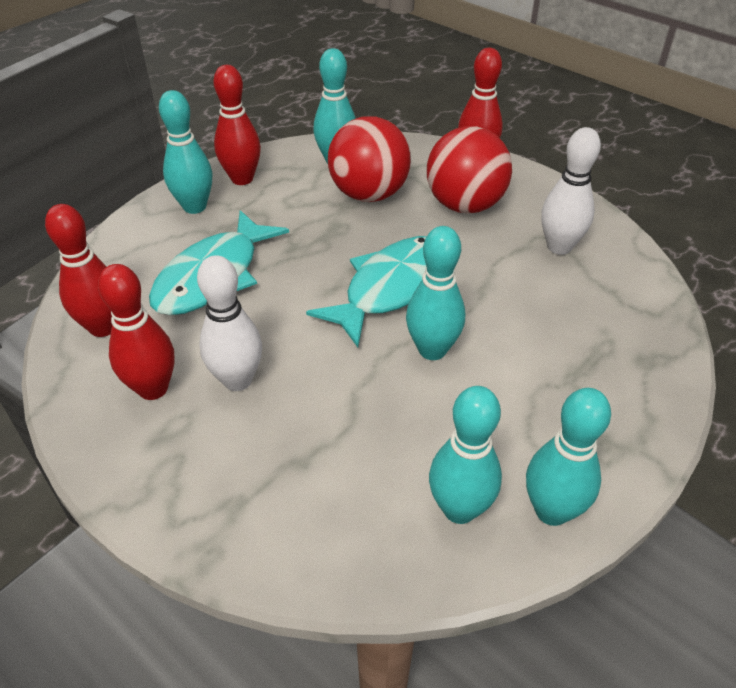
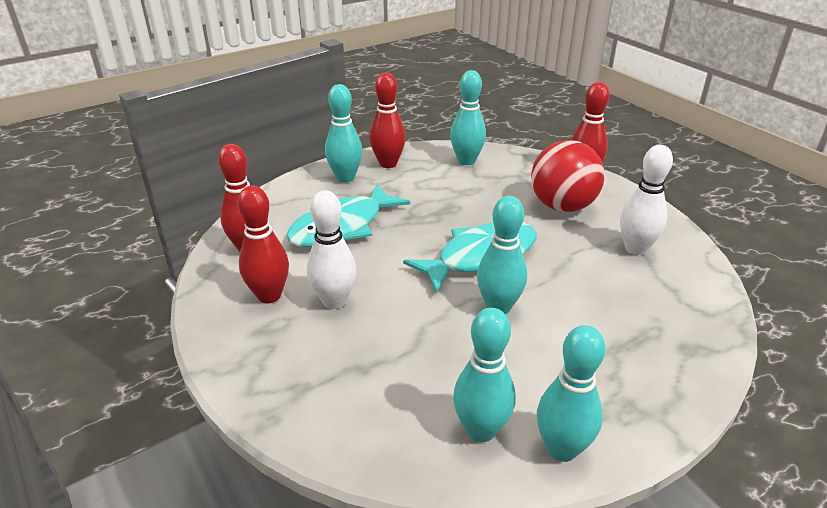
camera: 15 degrees right, 10 degrees down
red ball [328,116,411,202] -> none

